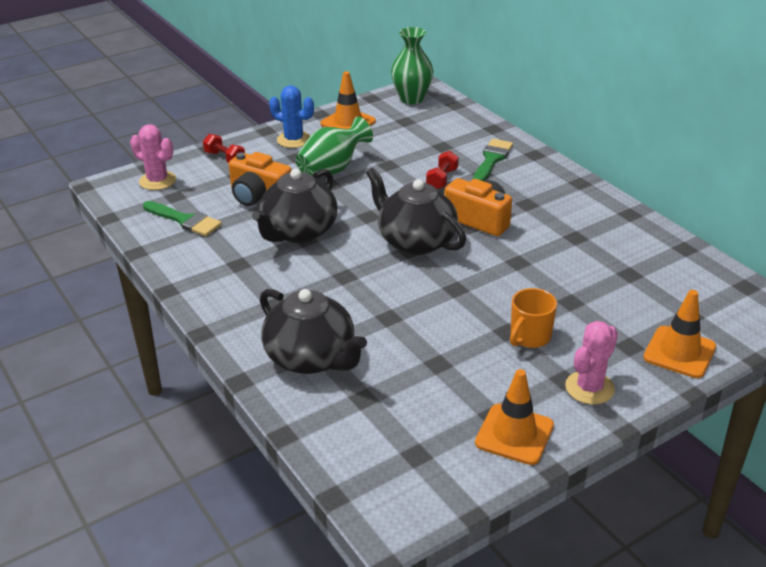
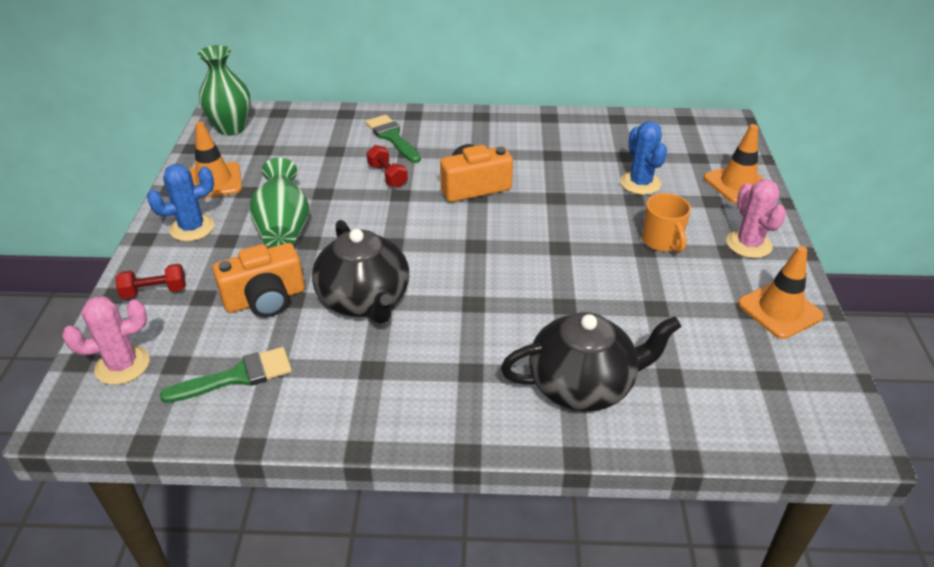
camera: 55 degrees left, 5 degrees up
black teapot [366,168,466,255] -> none
none -> blue cactus [620,121,667,195]

